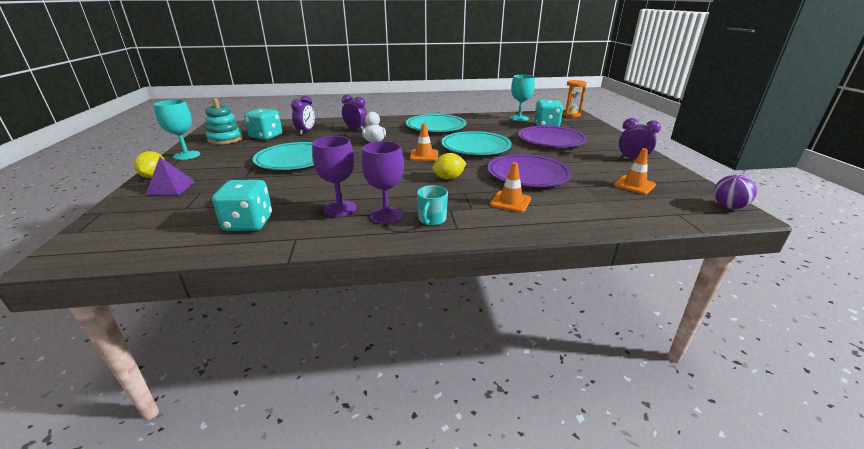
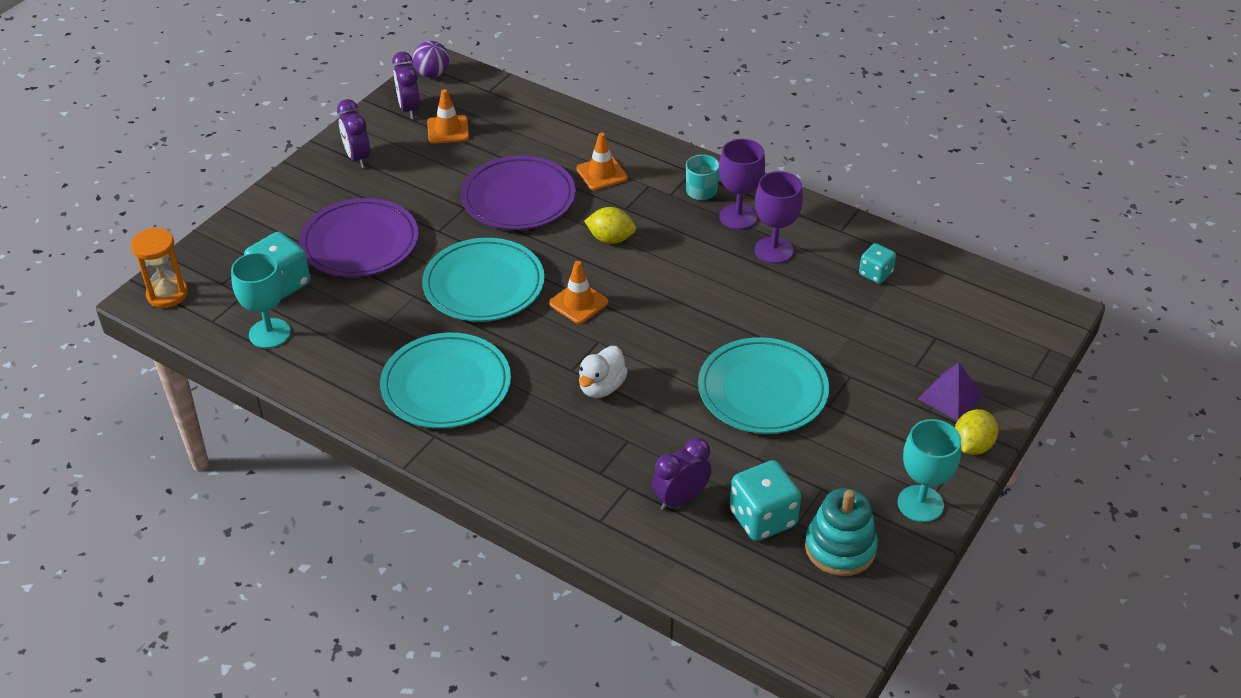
camera: 140 degrees left, 15 degrees up
turquoise dice [212,180,272,231] -> turquoise dice [859,243,896,284], size x0.59
purple clock [342,95,367,130] -> purple clock moved to [392,52,420,119]

